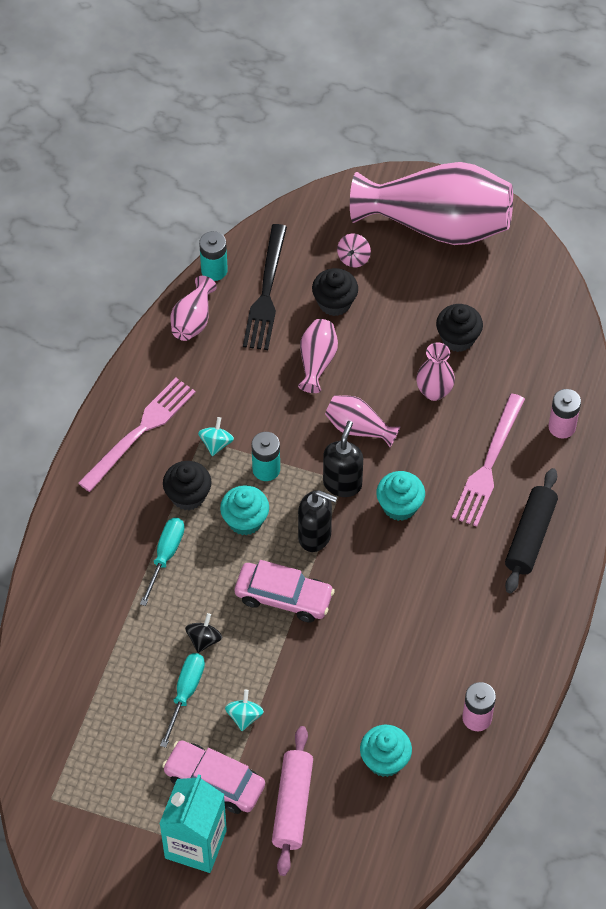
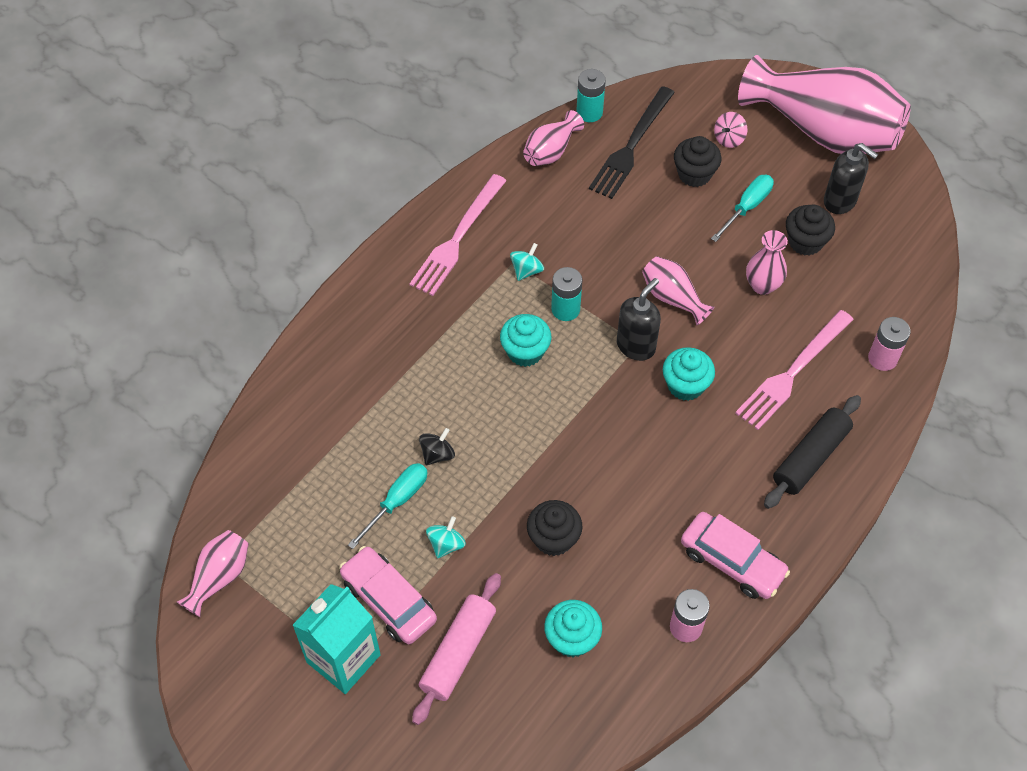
camera: 20 degrees right, 0 degrees up
pink fork [78,378,196,492] -> pink fork turned 150 degrees clockwise [409,174,507,296]
turquoise screwdriver [140,518,185,606] -> turquoise screwdriver moved to [711,175,774,242]
black cupcake [163,461,212,510] -> black cupcake moved to [527,500,582,556]
pink car [235,560,335,622] -> pink car moved to [681,512,790,599]
pink vase [298,319,338,393] -> pink vase moved to [177,530,249,617]
black soap dispenser [298,490,337,552] -> black soap dispenser moved to [824,143,878,214]

